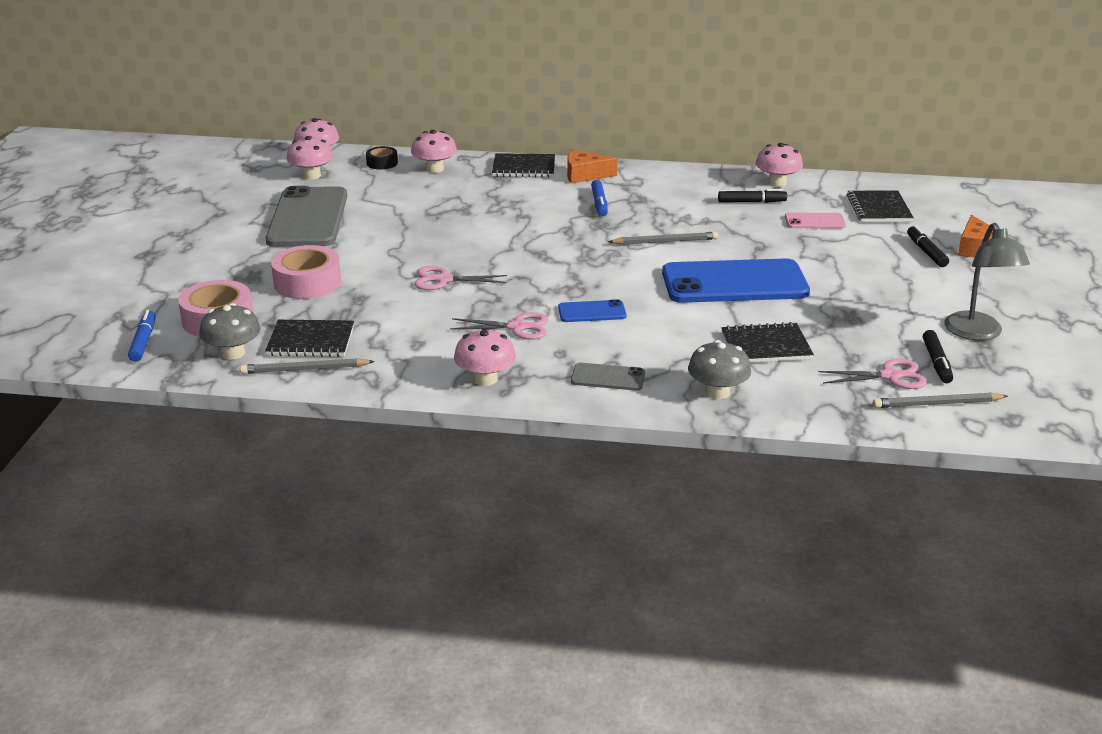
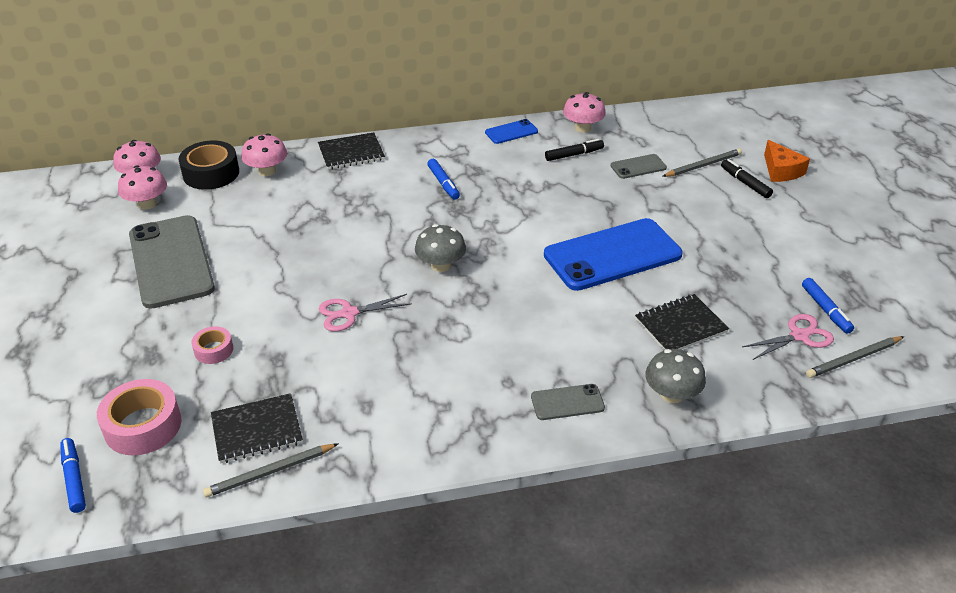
camera: 20 degrees left, 10 degrees up
grey mushroom [199,303,261,360] -> grey mushroom moved to [415,224,466,272]
pink tape [271,245,341,299] -> pink tape [191,326,233,364], size x0.56
black tape [366,146,398,169] -> black tape [179,141,239,190], size x1.80
pink scissors [450,312,548,340] -> none
pink mushroom [454,328,516,386] -> none
blue phone [558,299,627,322] -> blue phone moved to [485,119,538,144]
orange cheese [567,150,618,184] -> none
grey pencil [608,232,718,245] -> grey pencil moved to [662,149,742,177]
pink phone [785,213,846,229] -> grey phone [610,154,667,179]
black notebook [847,190,914,222] -> none
black marker [923,330,953,383] -> blue marker [802,278,854,334]
grey lamp [944,223,1030,340] -> none

